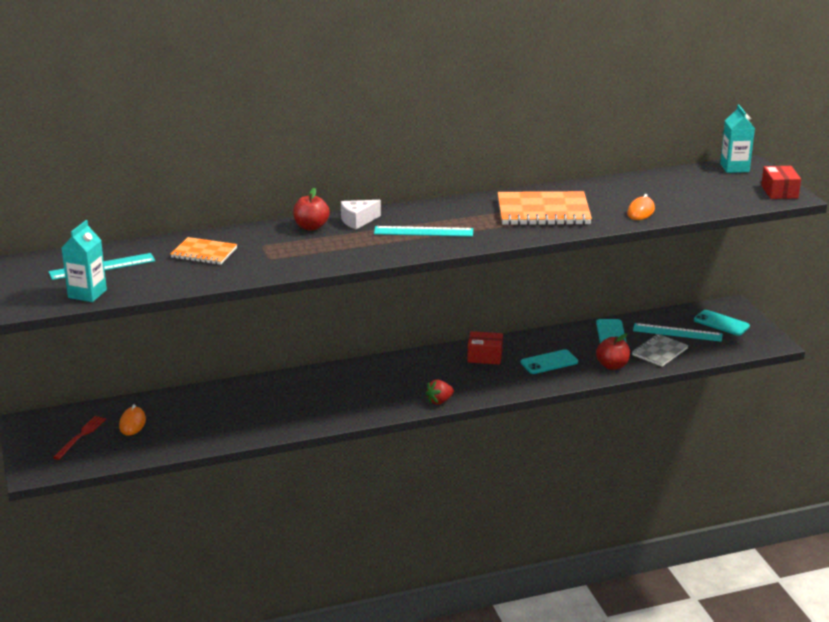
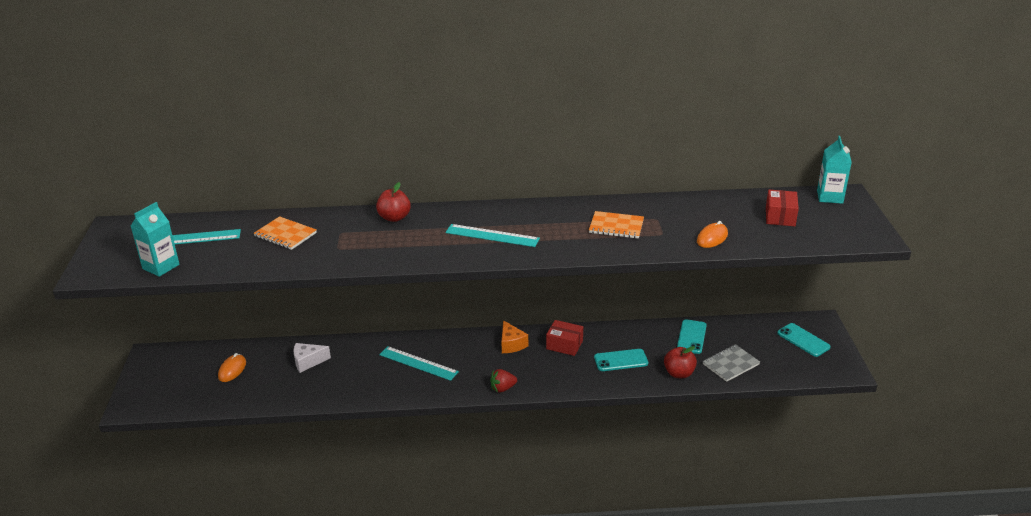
camera: 15 degrees right, 5 degrees up
red fork [53,416,106,460] -> none
white cheese [341,200,381,229] -> white cheese moved to [293,343,331,373]
orange notebook [498,191,592,226] -> orange notebook [589,211,644,239], size x0.59
turquoise ruler [633,323,723,342] -> turquoise ruler moved to [379,346,459,381]
red box [761,166,801,199] -> red box moved to [766,190,799,226]
none -> orange cheese [502,320,528,353]

